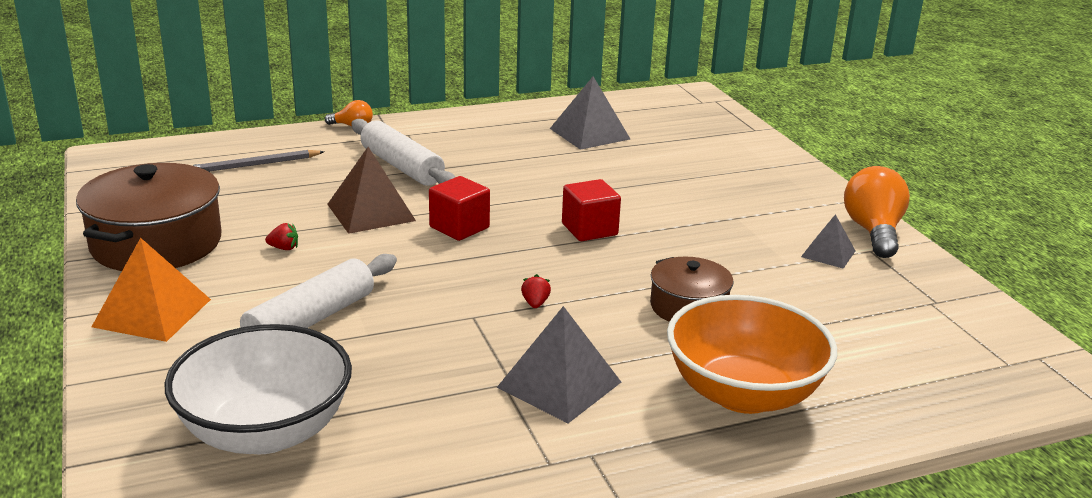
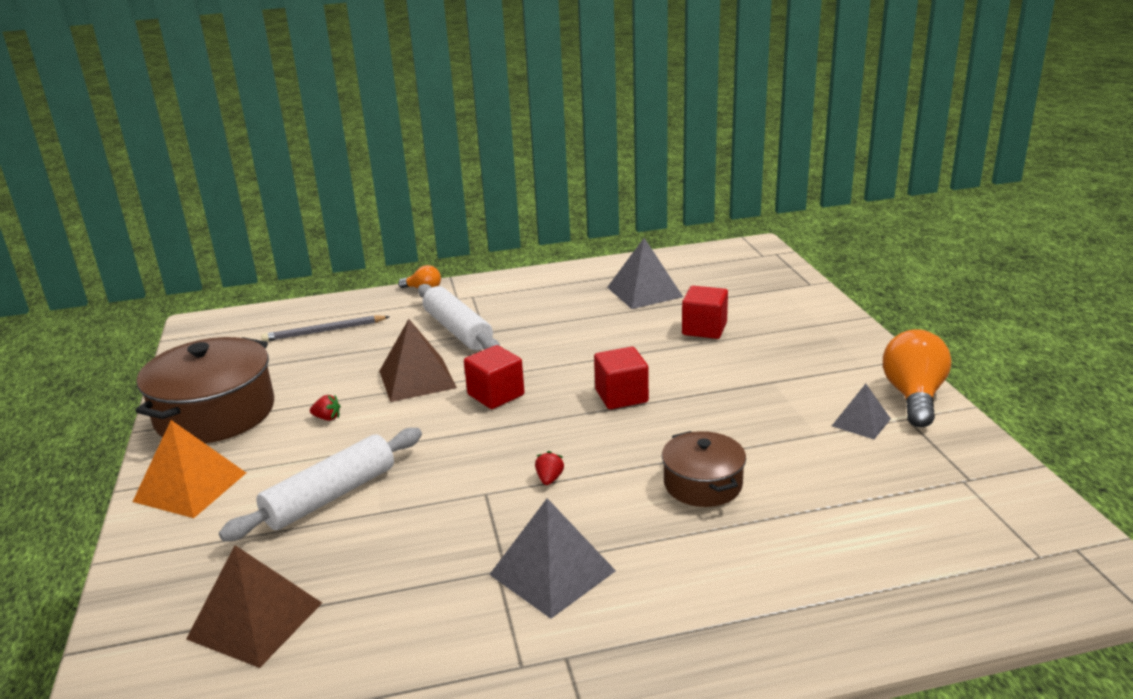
camera: 10 degrees right, 0 degrees up
white bowl [164,324,352,454] -> brown pyramid [186,545,322,668]
orange bowl [667,295,837,414] -> none
none -> red cube [682,286,728,339]

